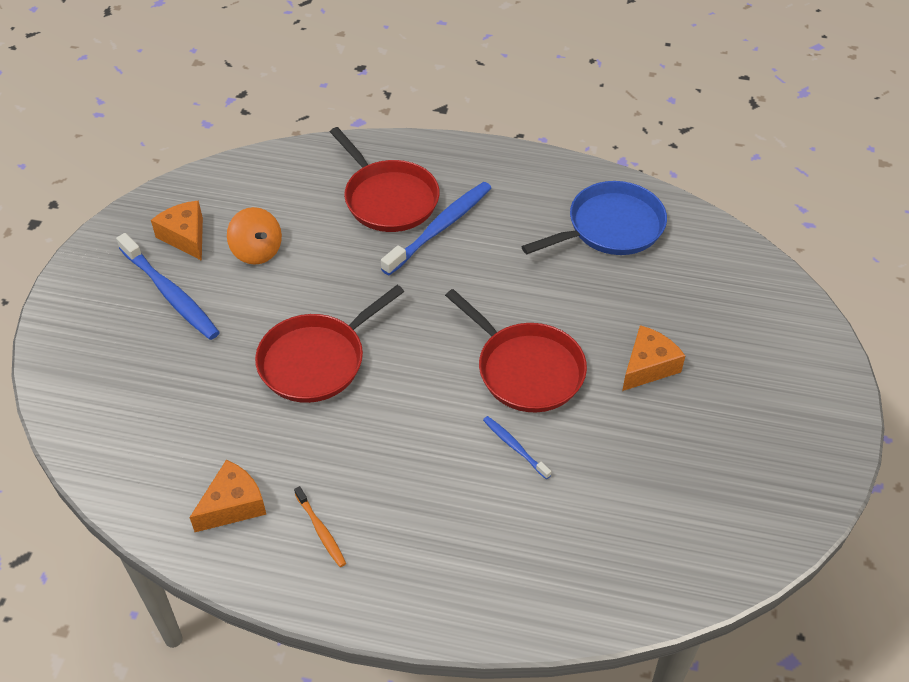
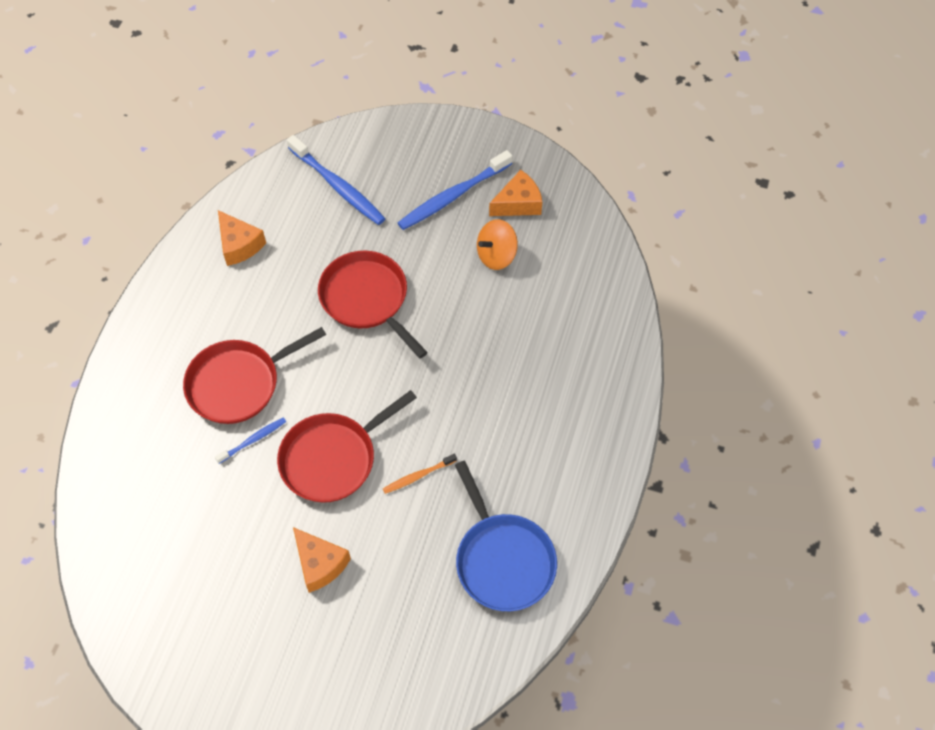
camera: 95 degrees right, 10 degrees up
orange toothbrush [294,486,346,567] -> orange toothbrush moved to [383,454,457,494]
red pan [330,127,440,232] -> red pan moved to [183,327,326,424]
blue toothbrush [381,182,491,276] -> blue toothbrush moved to [287,135,386,225]

